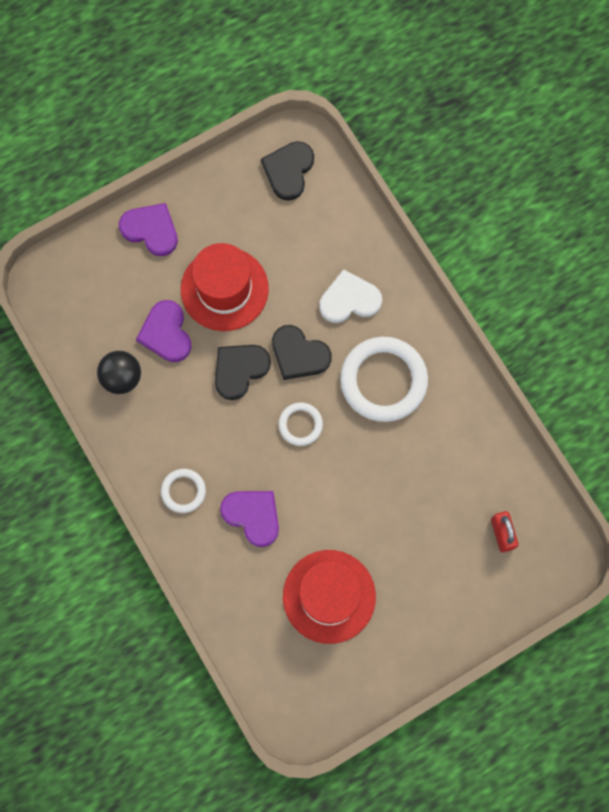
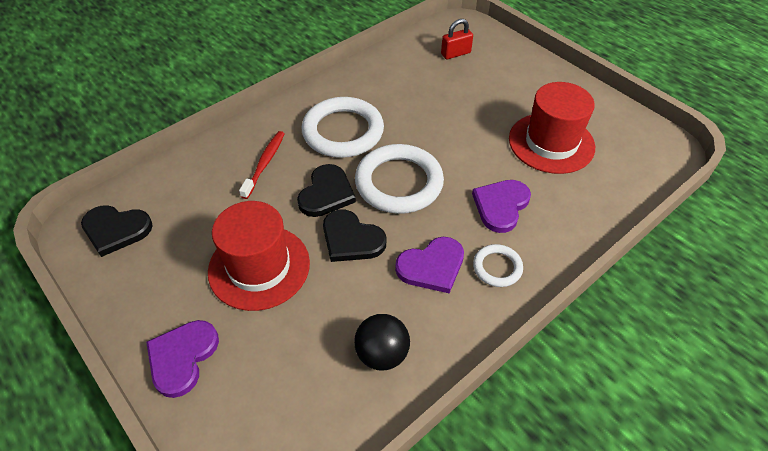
camera: 100 degrees left, 25 degrees down
purple heart [136,300,191,362] -> purple heart moved to [395,237,464,293]
white ring [278,402,323,446] -> white ring [355,144,444,214], size x1.99
white heart [320,269,382,323] -> red toothbrush [239,131,285,199]

